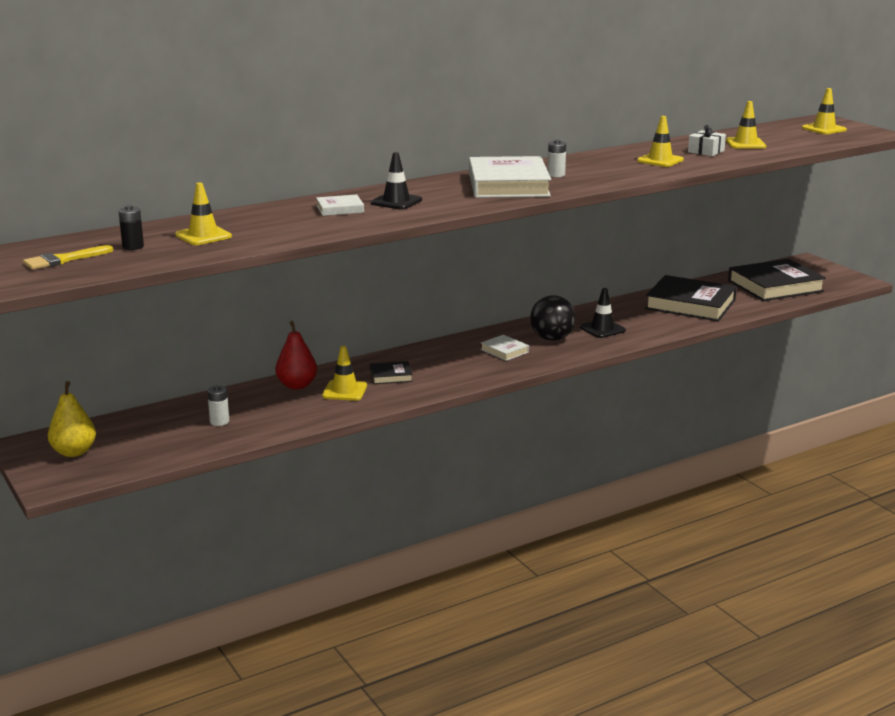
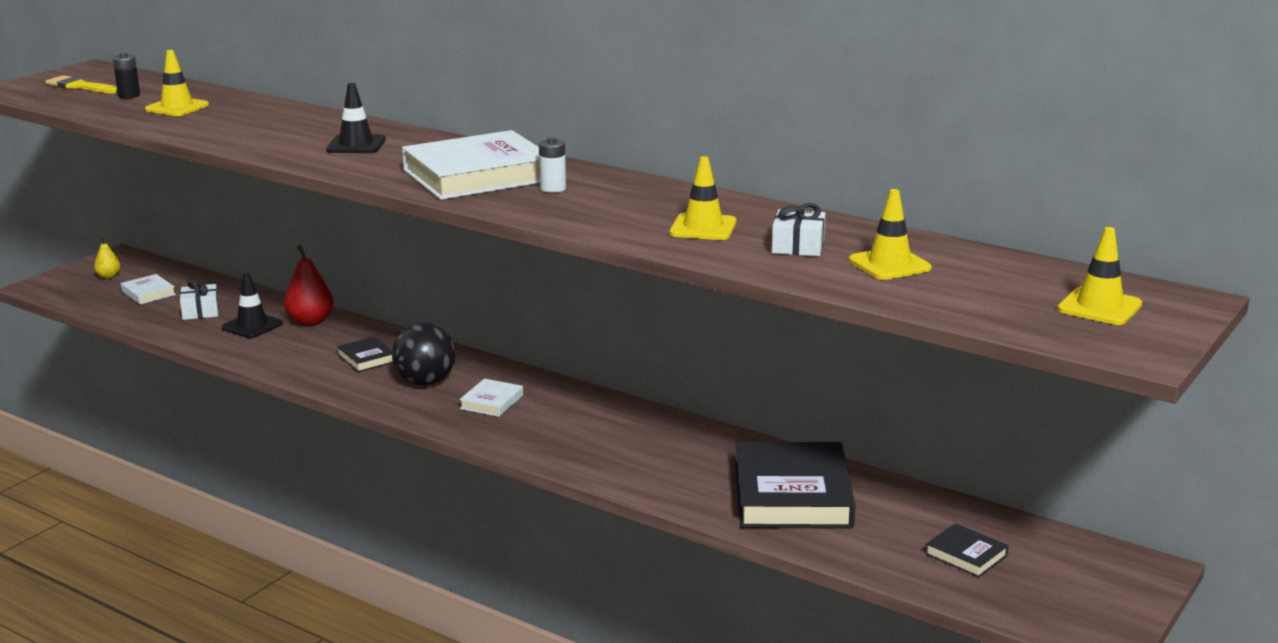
camera: 65 degrees right, 0 degrees up
yellow pear [48,381,96,457] -> yellow pear [94,237,121,279], size x0.56
white battery [207,385,229,426] -> white gift [180,280,219,320]
white book [316,194,364,216] -> white book moved to [121,274,176,304]
yellow traffic cone [322,346,367,401] -> none
black ball [530,295,576,341] -> black ball moved to [392,323,455,386]
black traffic cone [580,288,626,338] -> black traffic cone moved to [222,273,283,338]
black book [728,259,826,301] -> black book [925,523,1009,578], size x0.46

